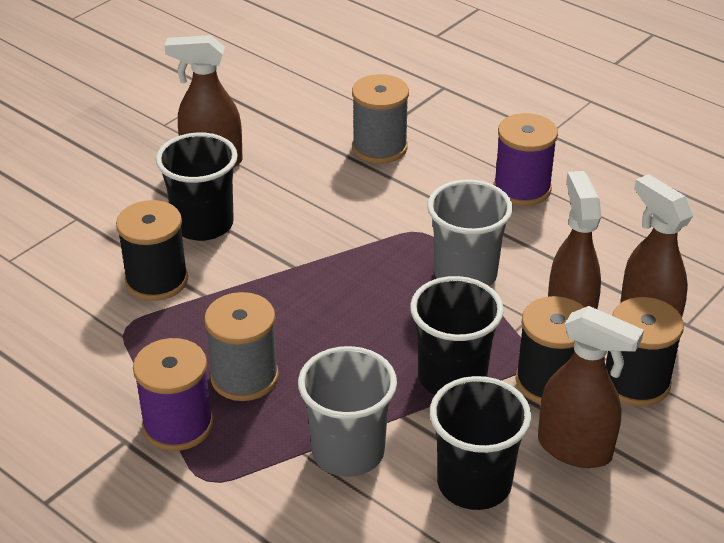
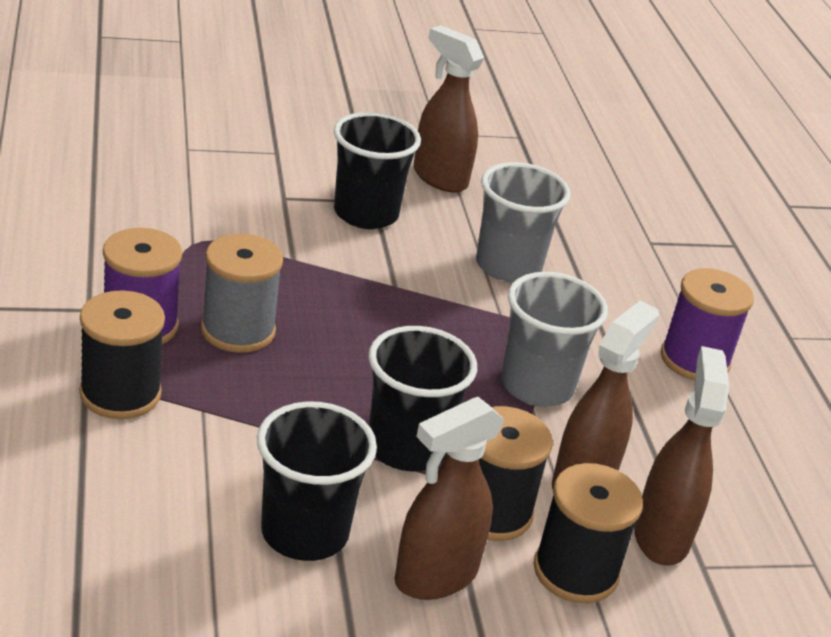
camera: 35 degrees right, 5 degrees down
black spool [116,200,188,301] -> black spool moved to [79,290,165,419]
grey cup [298,346,397,477] -> grey cup moved to [476,162,571,283]
grey spool [352,74,409,163] -> none
brown spray bottle [538,306,644,468] -> brown spray bottle turned 75 degrees clockwise [395,397,505,600]

